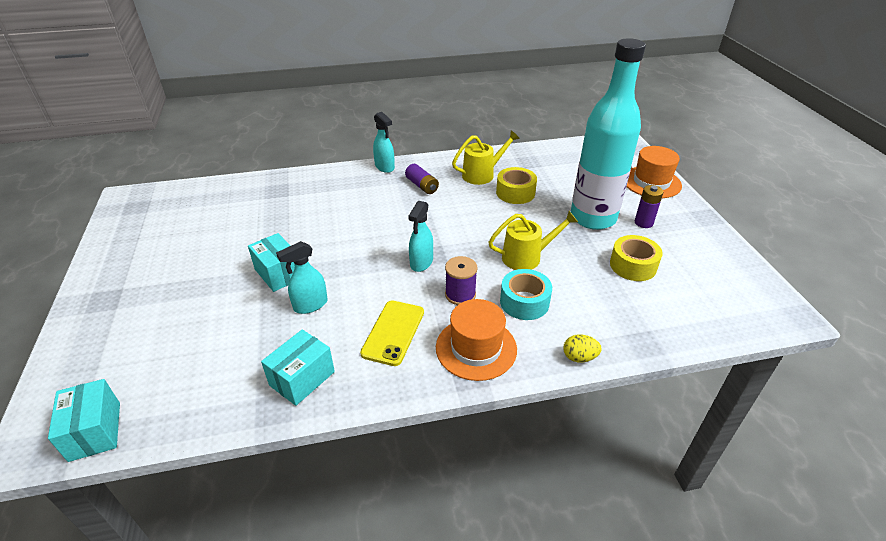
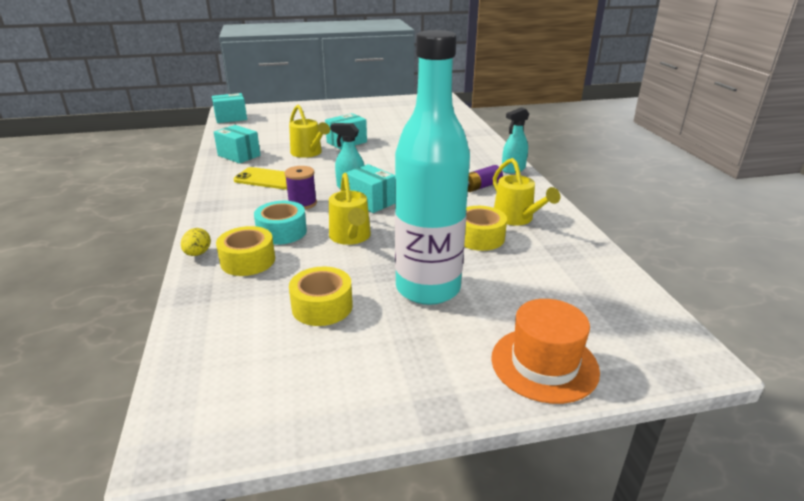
camera: 90 degrees right, 10 degrees down
turquoise spray bottle [276,241,328,314] -> yellow watering can [289,105,330,158]
orange hat [436,299,517,381] -> none
purple battery [635,185,663,228] -> none
none -> yellow tape [216,226,275,276]
none -> turquoise box [345,164,395,213]

